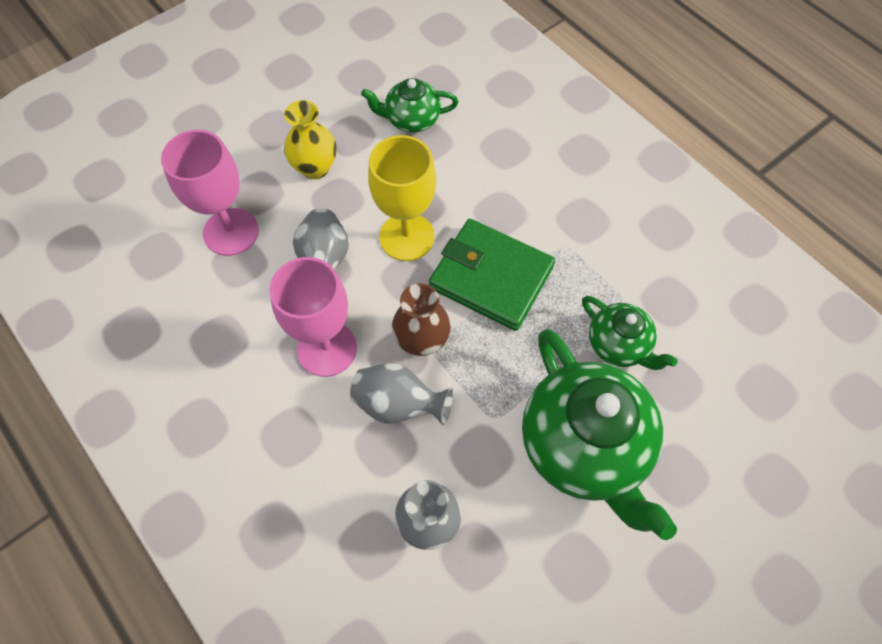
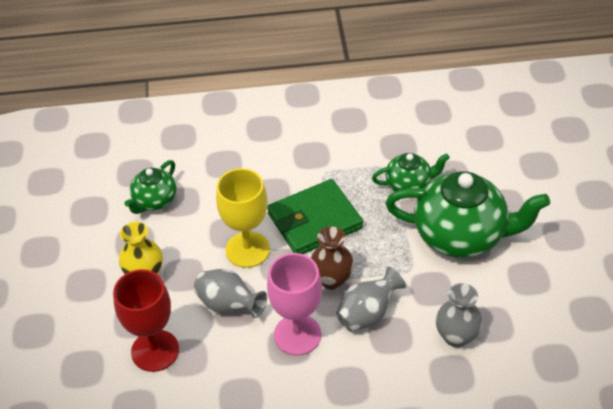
camera: 55 degrees left, 15 degrees down
pink goblet [161,130,259,256] -> red goblet [113,269,179,372]

